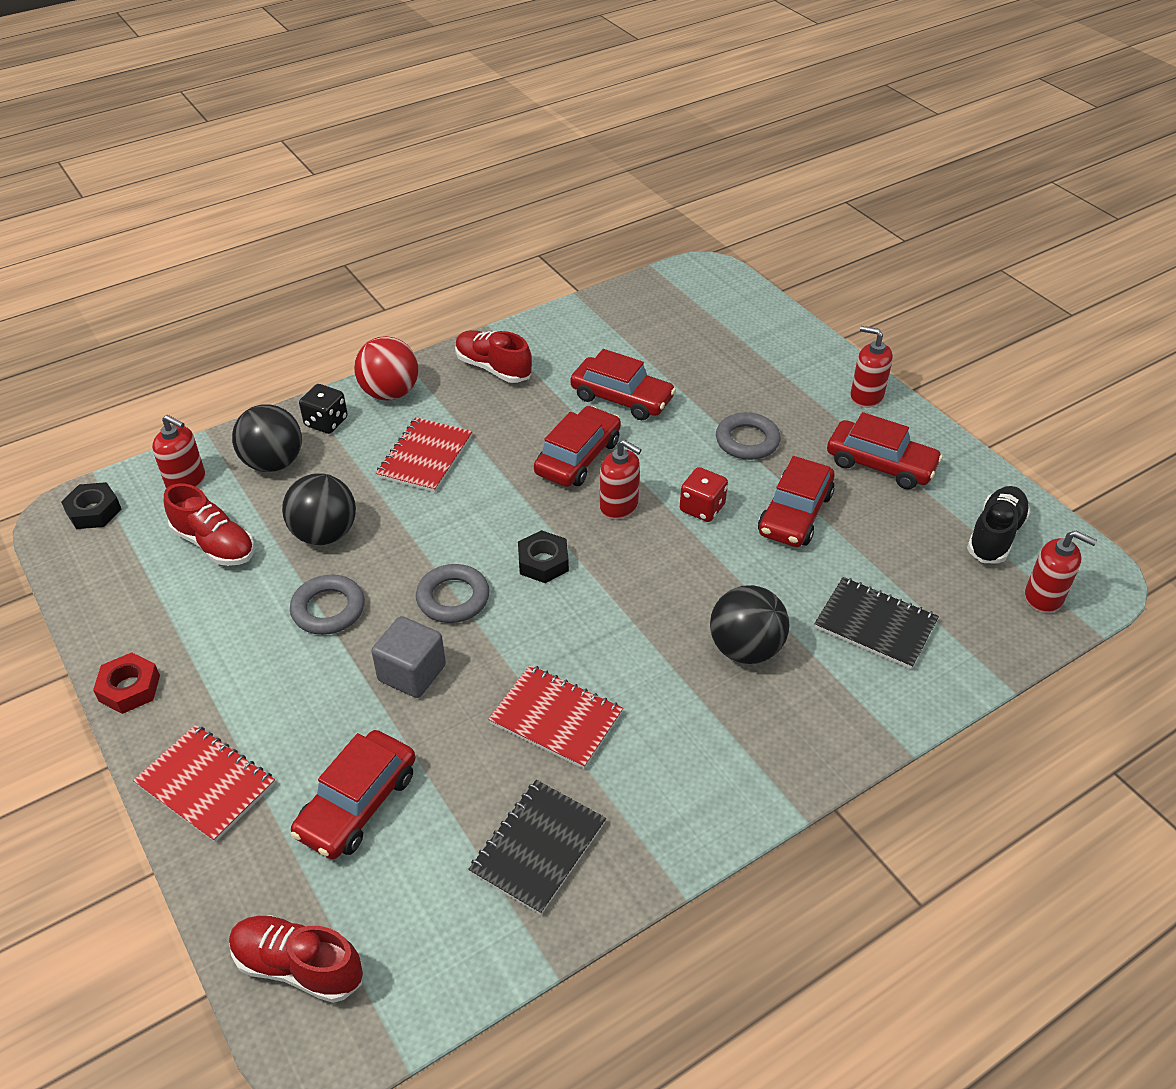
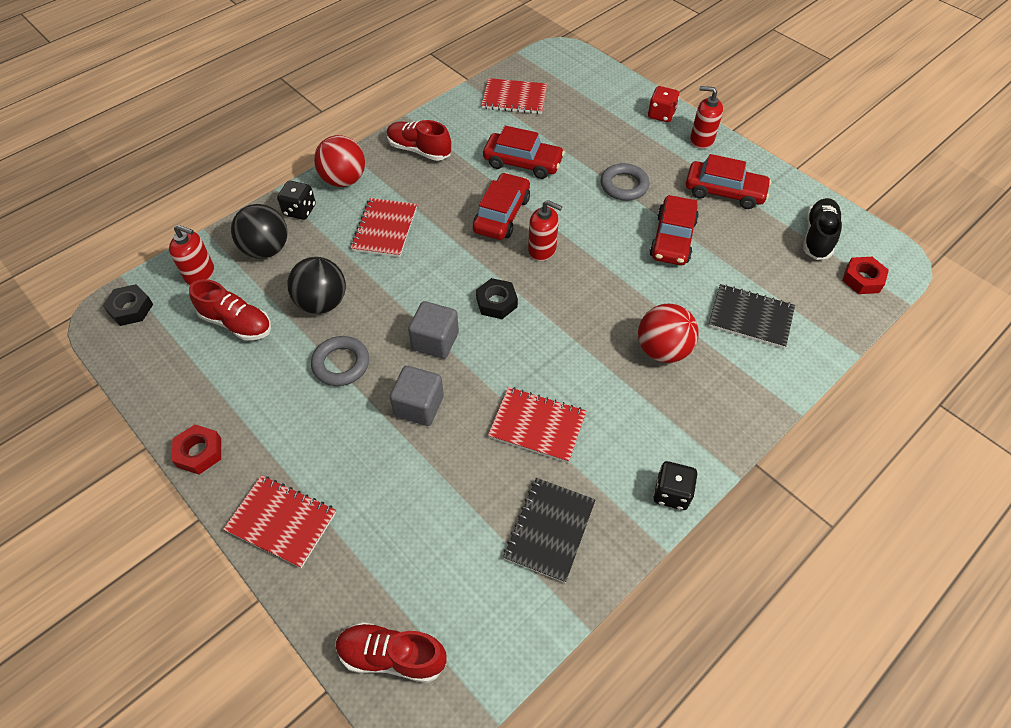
camera: 10 degrees left, 10 degrees up
red car [291,730,416,859] -> none
grey ring [416,564,490,623] -> grey cube [408,301,459,359]
red dice [680,467,728,522] -> red dice moved to [648,86,679,122]
black ball [710,585,790,664] -> red ball [638,304,699,363]
red soap dispenser [1025,531,1097,613] -> red nut [842,257,889,294]
none -> red notebook [481,78,548,114]
none -> black dice [653,461,697,510]

